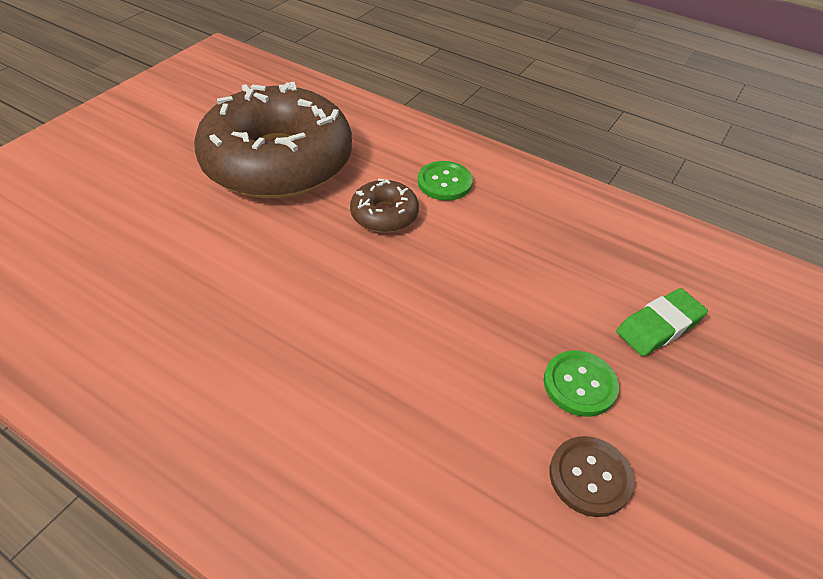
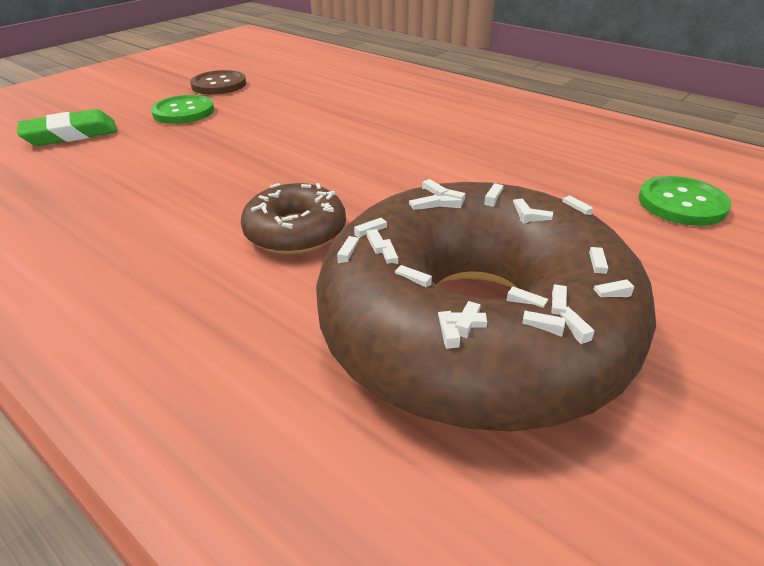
camera: 170 degrees left, 10 degrees down
green button [417,161,473,201] -> green button moved to [638,176,731,226]

